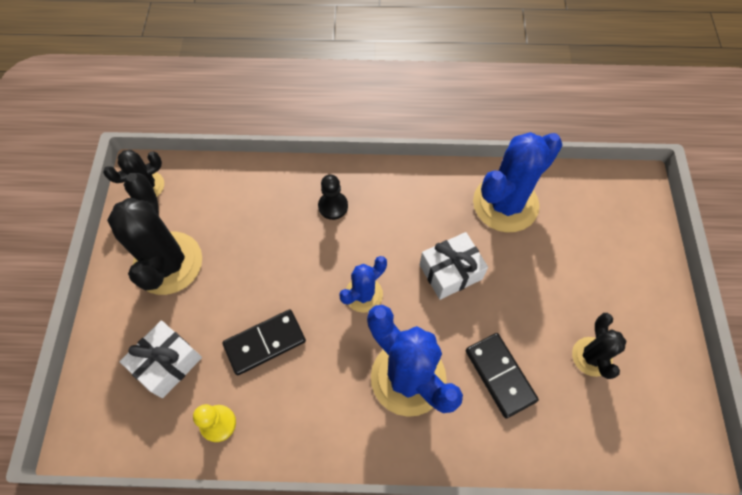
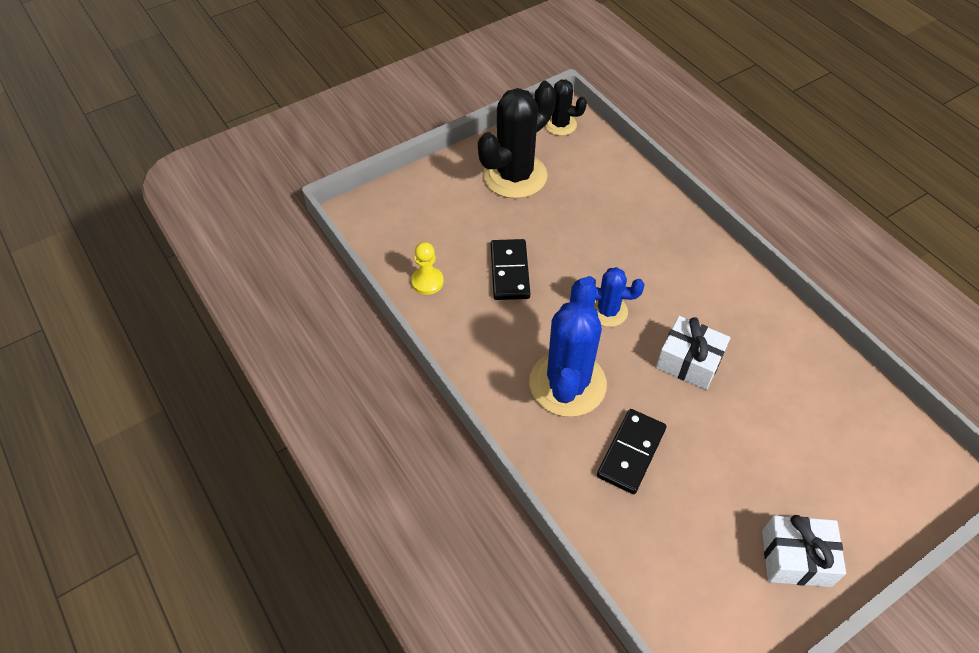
camera: 55 degrees right, 10 degrees down
white gift [119,320,202,398] -> white gift moved to [762,515,846,587]
black domino [222,309,306,375] -> black domino turned 60 degrees clockwise [491,239,530,300]
black pawn [318,175,348,220] -> none
blue cactus [473,132,562,233] -> none
black cactus [572,313,626,379] -> none

